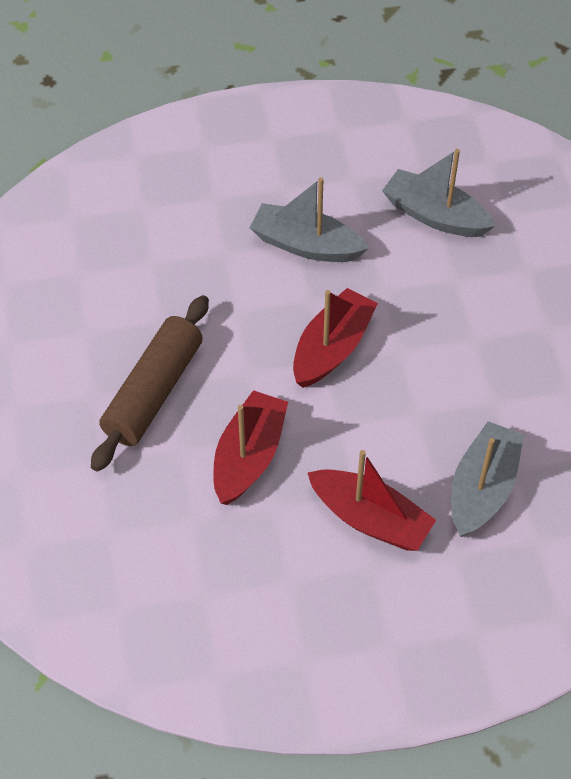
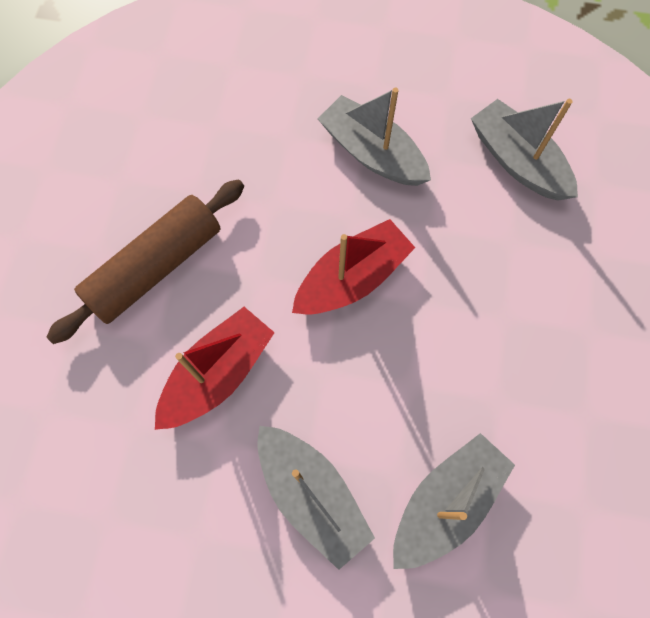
camera: 20 degrees right, 15 degrees up
red boat [307,450,436,551] -> grey boat [257,426,375,570]

